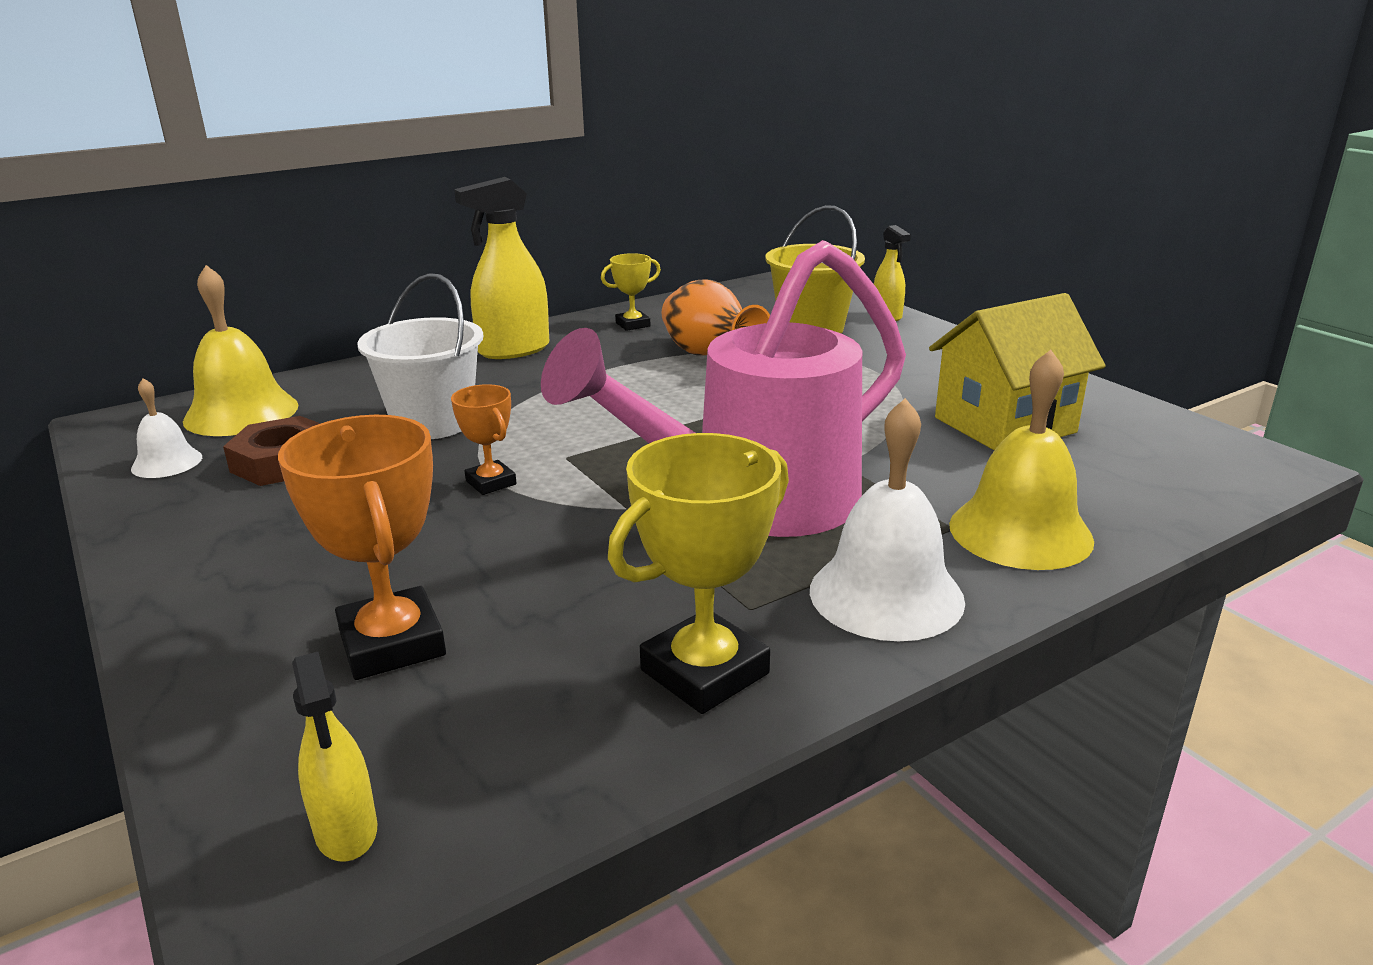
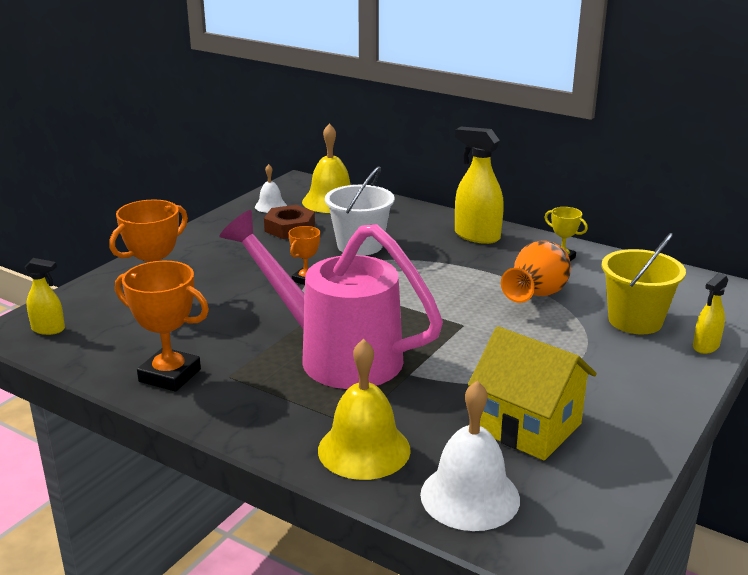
camera: 65 degrees right, 0 degrees up
yellow spray bottle [292,652,378,862] -> yellow spray bottle turned 120 degrees counterclockwise [25,258,65,335]
yellow trophy [608,433,789,714] -> orange trophy [115,261,209,392]
white bell [810,398,965,641] -> white bell moved to [420,381,520,531]

